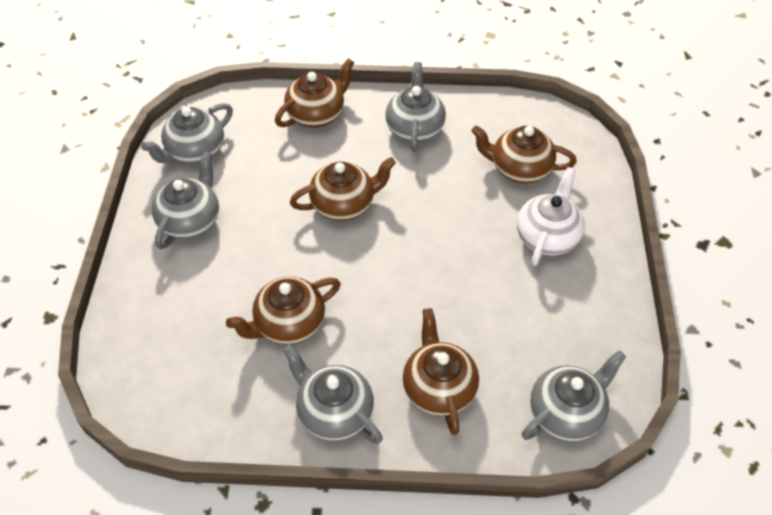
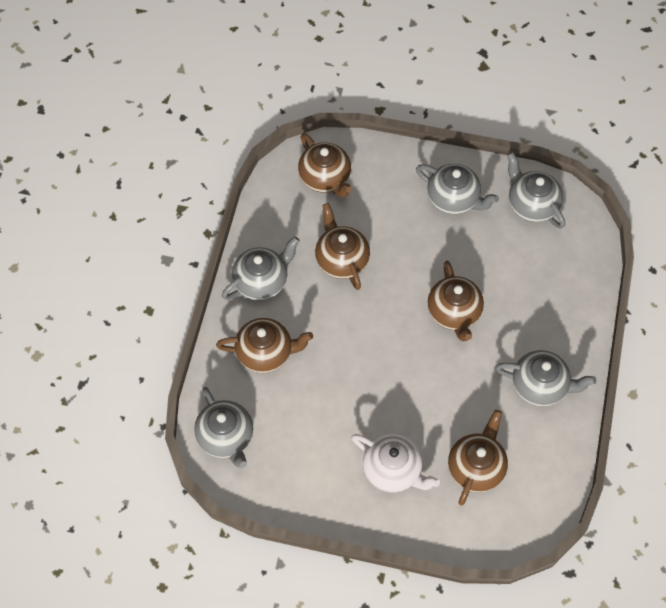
camera: 100 degrees right, 10 degrees up
brown teapot [275,58,354,128] -> brown teapot moved to [298,133,352,198]

